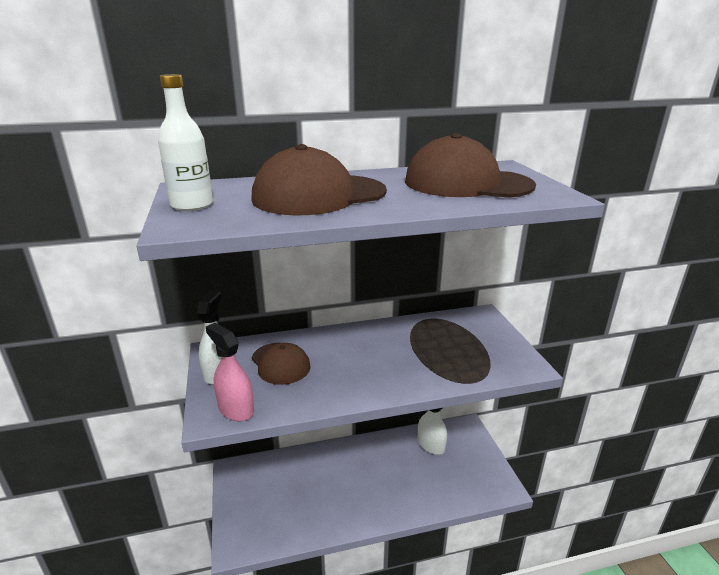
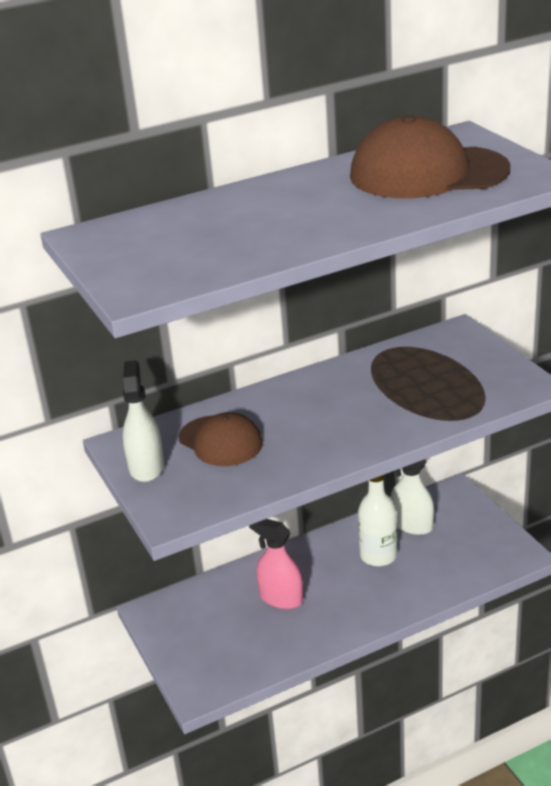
camera: 10 degrees left, 5 degrees up
white bottle [158,74,213,211] -> white bottle moved to [358,474,397,566]
pink spray bottle [206,323,254,421] -> pink spray bottle moved to [249,519,303,609]
brown cap [251,144,387,216] -> none

